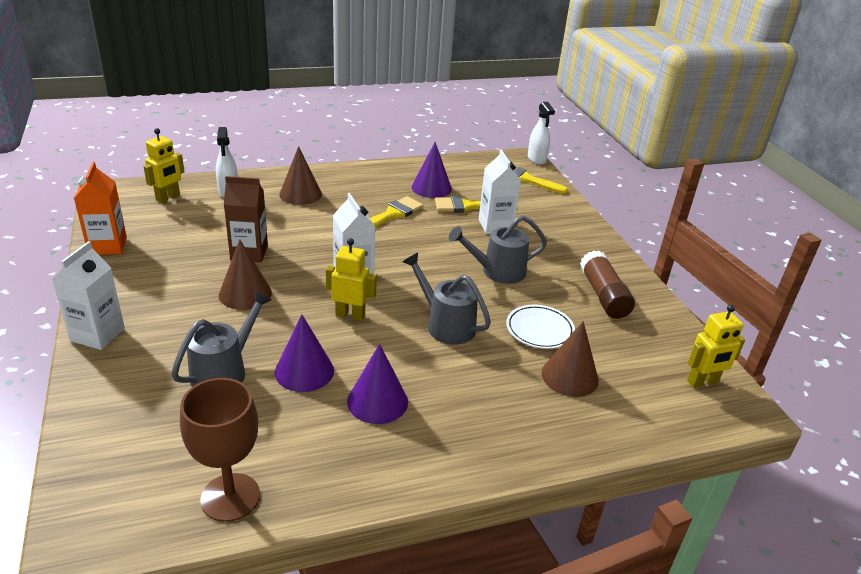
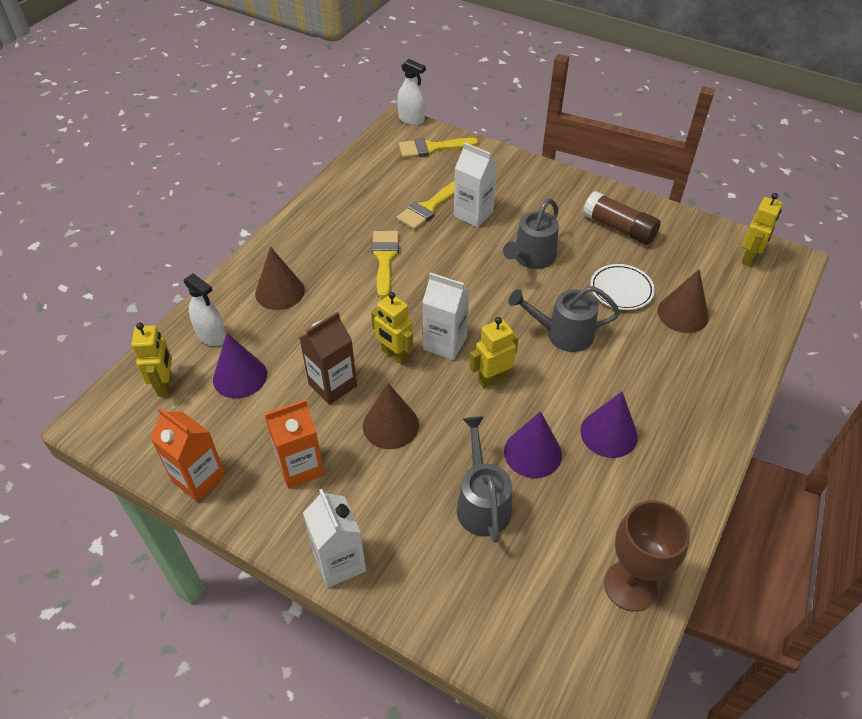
camera: 40 degrees left, 15 degrees up
purple cone [411,142,452,198] -> purple cone moved to [213,333,267,398]
none -> orange carton [264,399,325,489]
none -> yellow robot [371,292,413,365]

